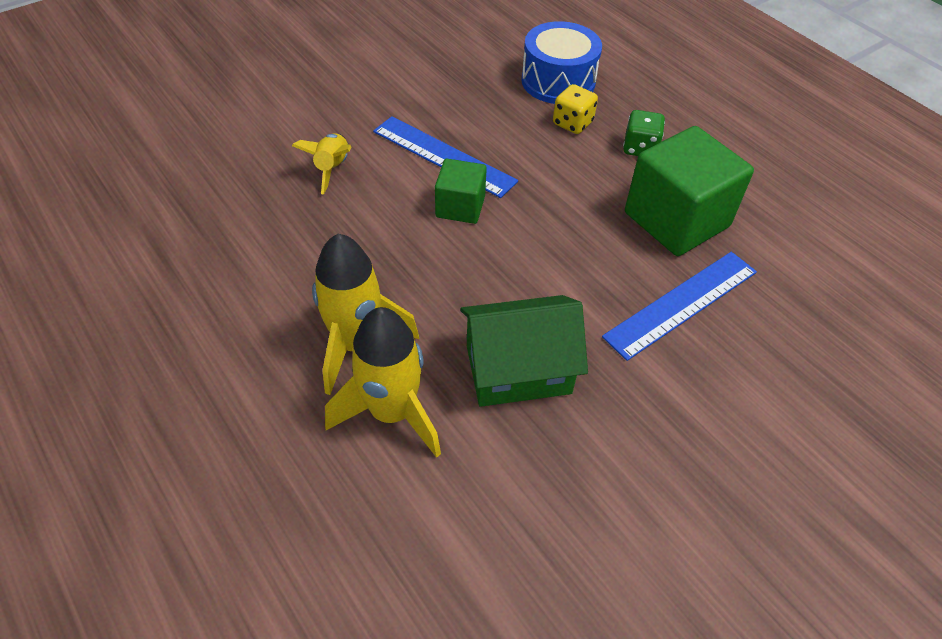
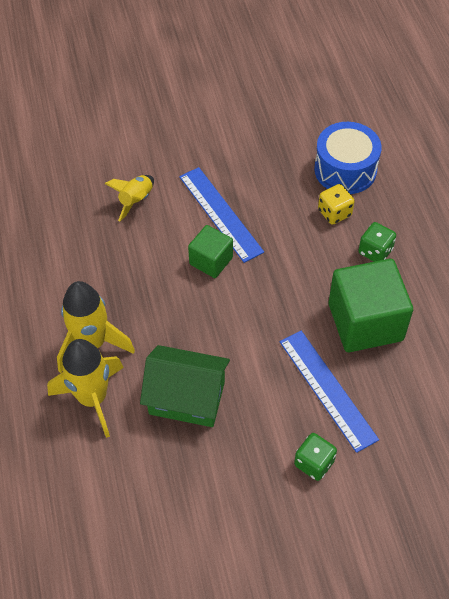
camera: 25 degrees right, 5 degrees up
blue ruler [602,252,757,361] -> blue ruler turned 75 degrees clockwise [280,331,379,453]
none -> green dice [294,433,337,481]

